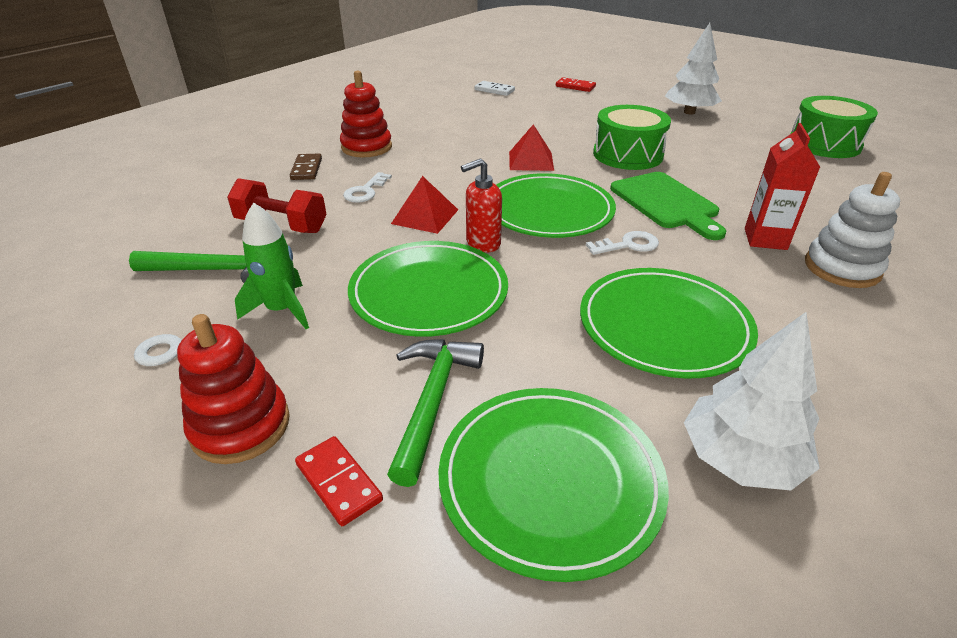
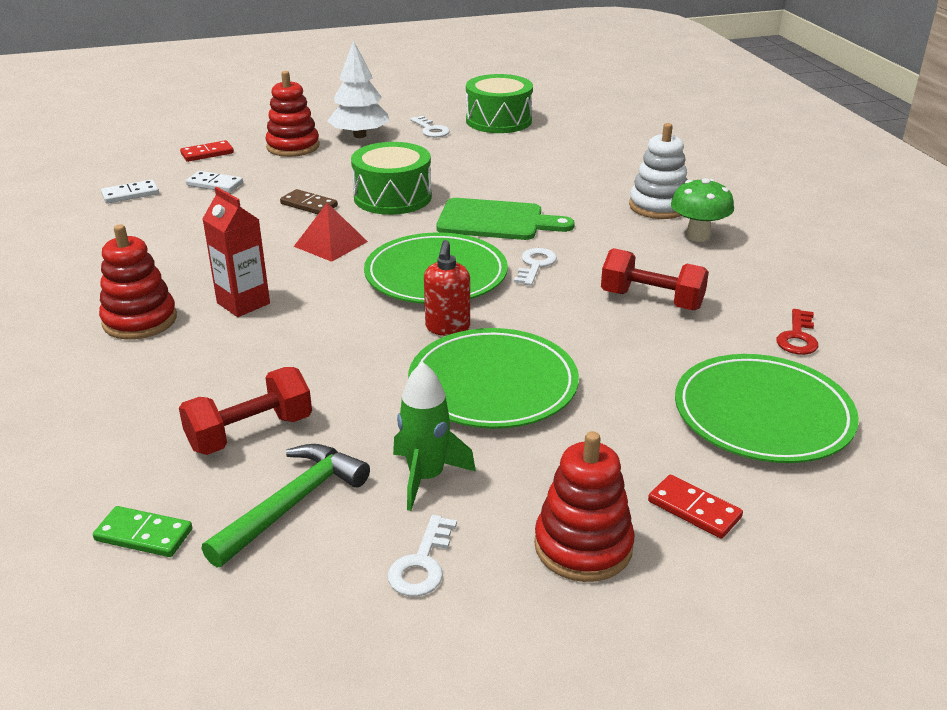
camera: 55 degrees left, 5 degrees down
brown domino [290,153,322,180] -> brown domino moved to [280,189,338,214]
red domino [295,436,383,526] -> red domino turned 45 degrees clockwise [648,475,743,539]
white key [343,172,392,203] -> white key moved to [410,116,450,137]
green hammer [387,339,484,487] -> none
red pyramid [391,176,458,234] -> none
green plate [580,268,758,379] -> red dumbbell [601,248,709,310]
white tree [684,312,820,490] -> red key [777,309,818,355]
red carton [745,123,820,250] -> red carton moved to [203,187,270,317]
none -> green domino [93,506,192,557]
none -> white domino [186,171,243,193]
none -> red stacking toy [266,71,320,157]
none -> green mushroom [671,178,734,242]

